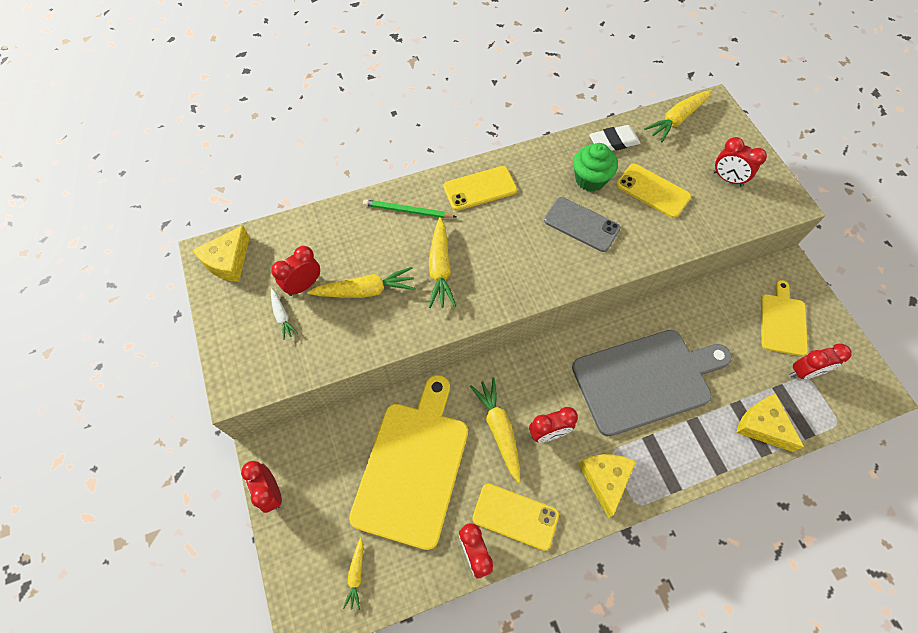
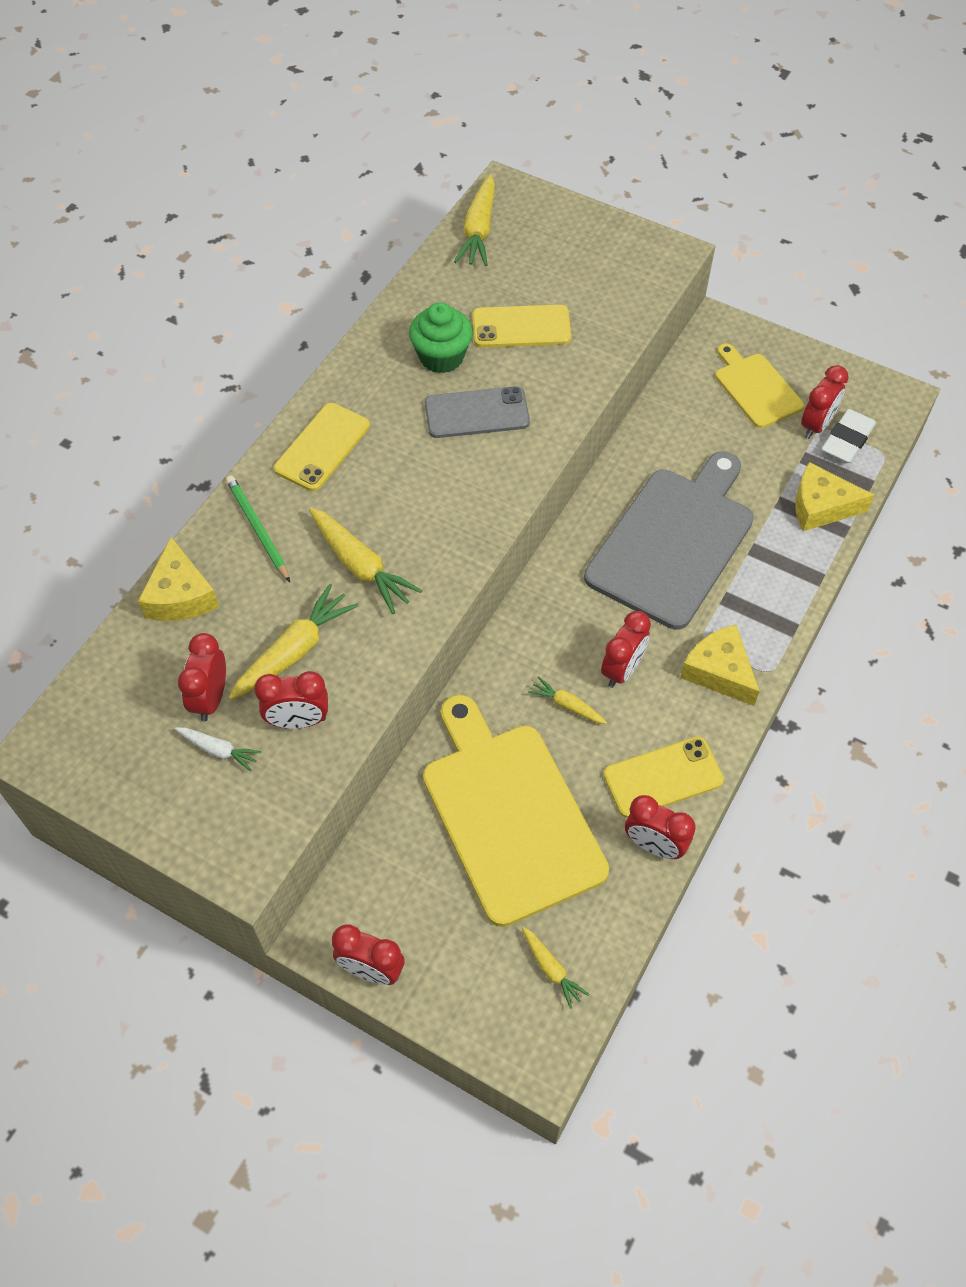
camera: 40 degrees left, 5 degrees down
yellow cheese [193,225,250,282] -> yellow cheese moved to [138,537,219,621]
green pencil [363,199,456,218] -> green pencil turned 90 degrees clockwise [226,476,290,582]
yellow carrot [470,378,521,483] -> yellow carrot [528,676,607,724], size x0.55
white eraser [589,125,640,151] -> white eraser moved to [822,409,876,463]
red clock [713,137,767,187] -> red clock moved to [254,671,328,729]

